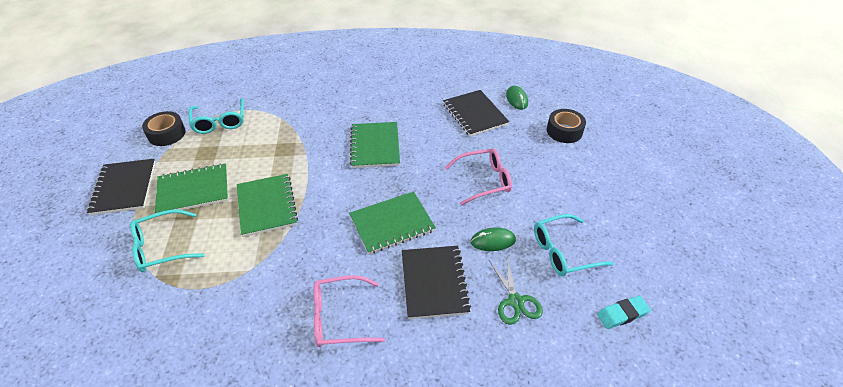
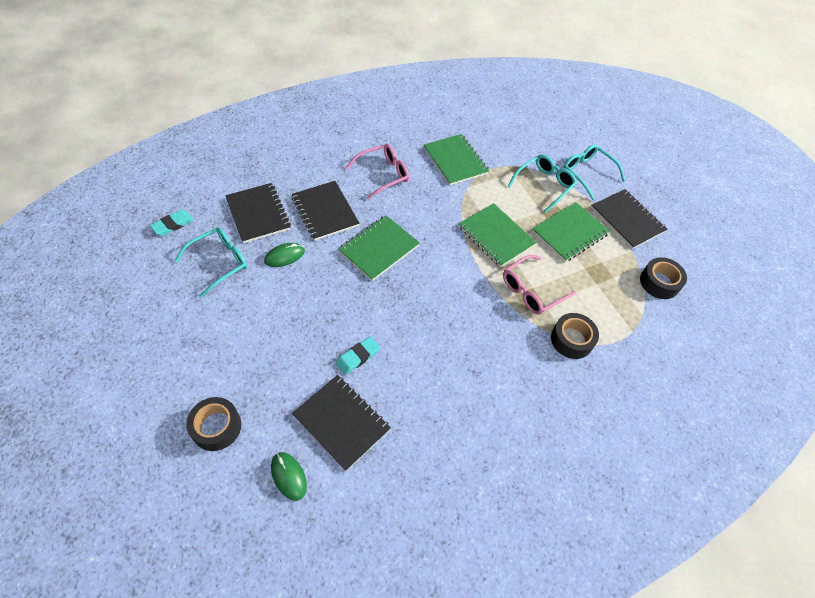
camera: 155 degrees right, 10 degrees up
turquoise glasses [189,98,244,134] -> turquoise glasses moved to [563,144,626,200]
green notebook [350,122,400,168] -> green notebook moved to [424,134,489,185]
pink glasses [445,148,512,205] -> pink glasses moved to [503,255,576,315]
green scissors [489,257,543,325] -> black notebook [225,183,291,243]
none -> turquoise eraser [336,336,380,375]
none -> black tape [551,313,599,359]

